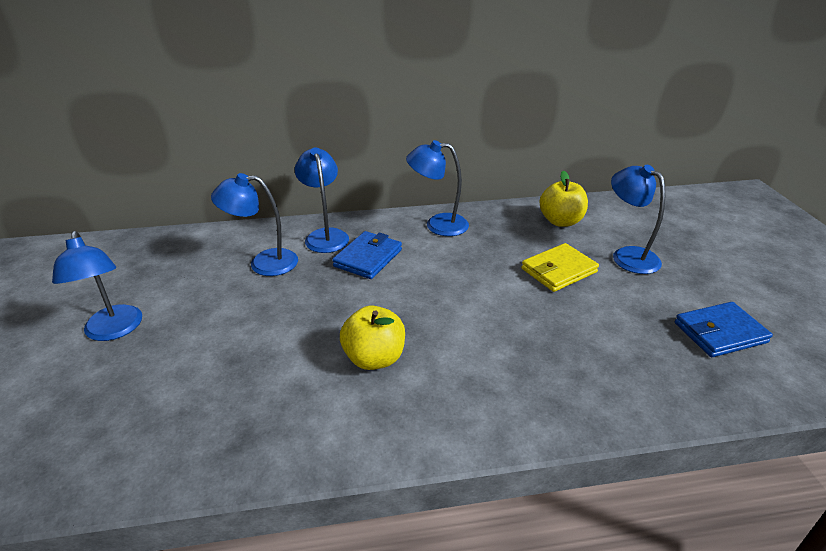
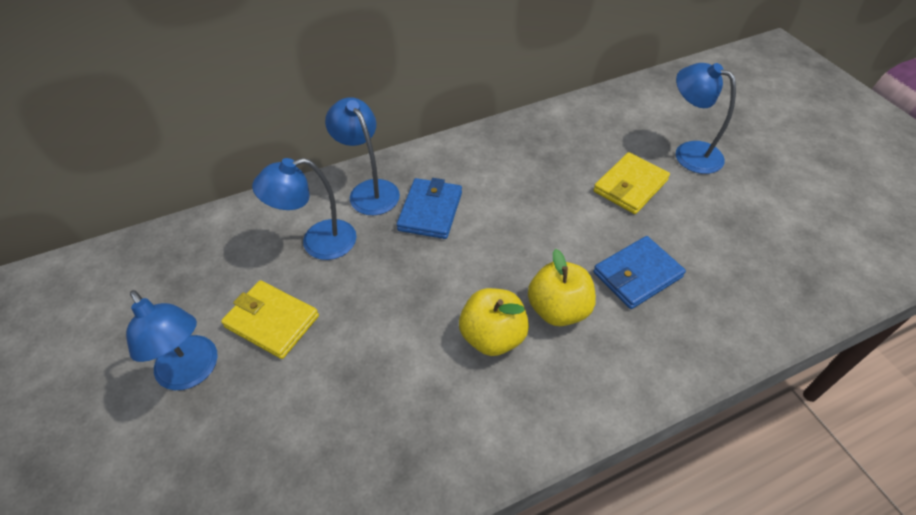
camera: 15 degrees left, 15 degrees up
blue lamp [406,140,469,236] -> none
yellow apple [539,171,588,227] -> yellow apple moved to [528,249,596,326]
blue wallet [675,302,773,357] -> blue wallet moved to [593,236,686,309]
none -> yellow wallet [221,280,319,359]

